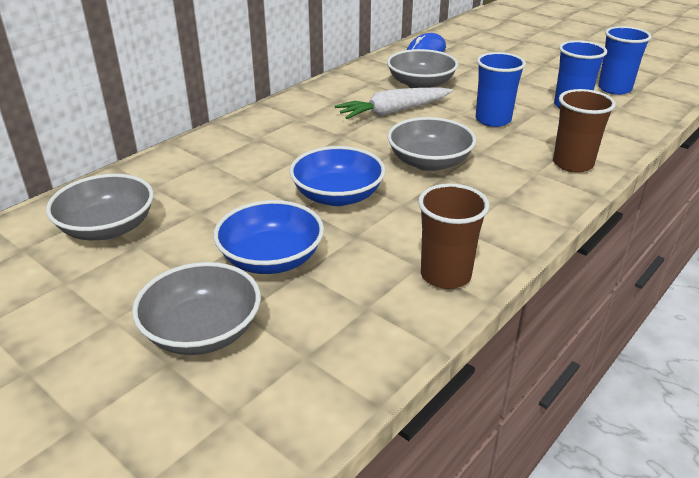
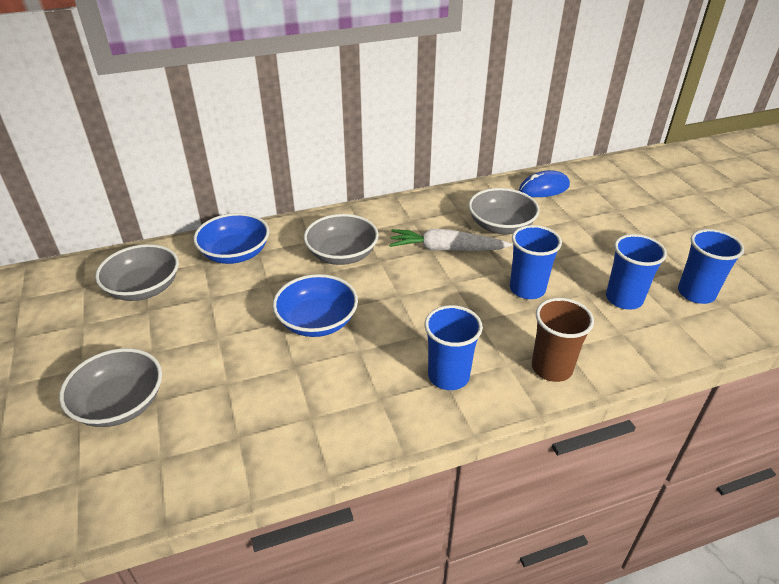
camera: 30 degrees right, 5 degrees up
blue bowl [214,200,324,274] -> blue bowl moved to [194,213,269,264]
grey bowl [387,117,476,171] -> grey bowl moved to [304,214,379,265]
brown cup [418,183,489,289] -> none
none -> blue cup [424,305,483,390]

